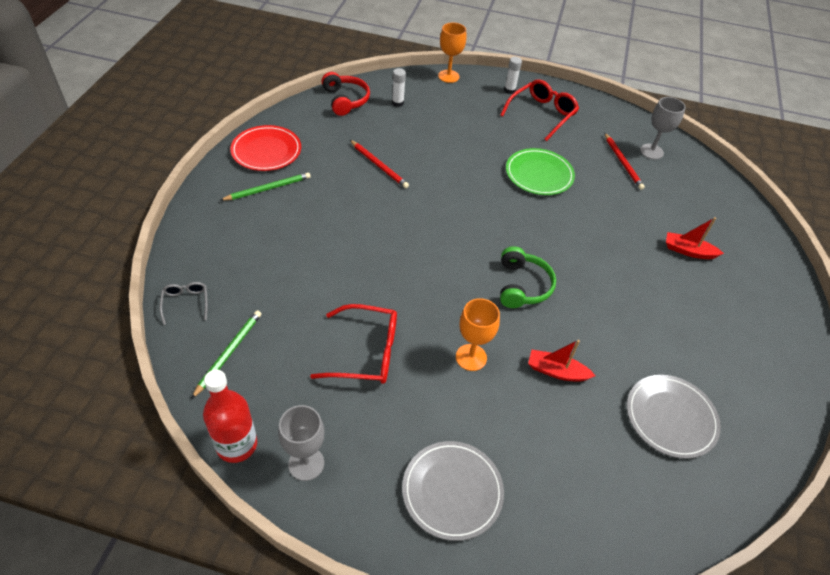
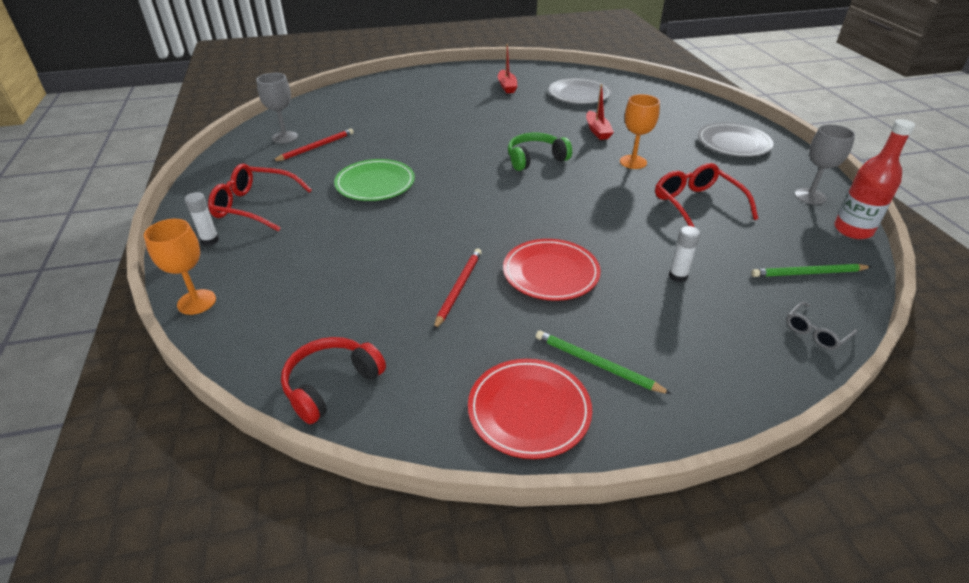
camera: 115 degrees left, 10 degrees down
white glue stick [392,68,406,107] -> white glue stick moved to [669,226,701,282]
red boat [666,217,724,259] -> red boat moved to [498,44,518,93]
none -> red plate [503,239,601,301]

